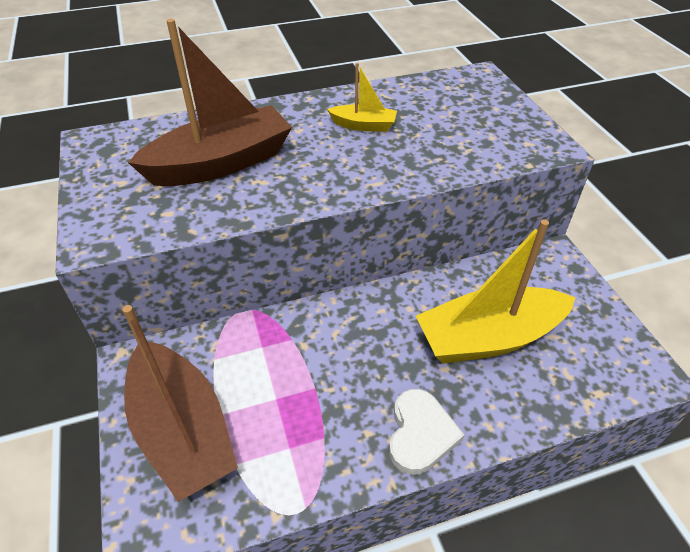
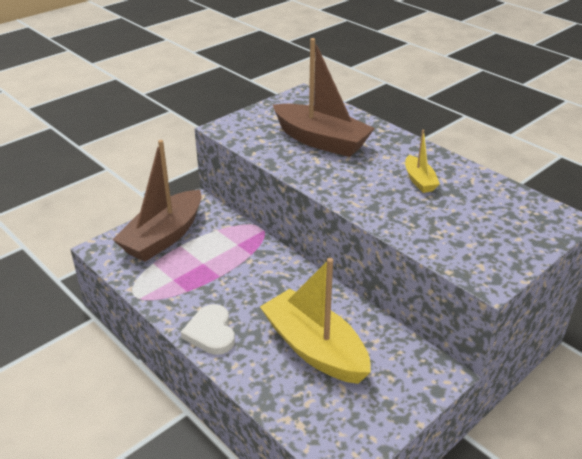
camera: 65 degrees right, 10 degrees down
white heart [389,389,465,475] -> white heart turned 90 degrees clockwise [181,304,235,355]

